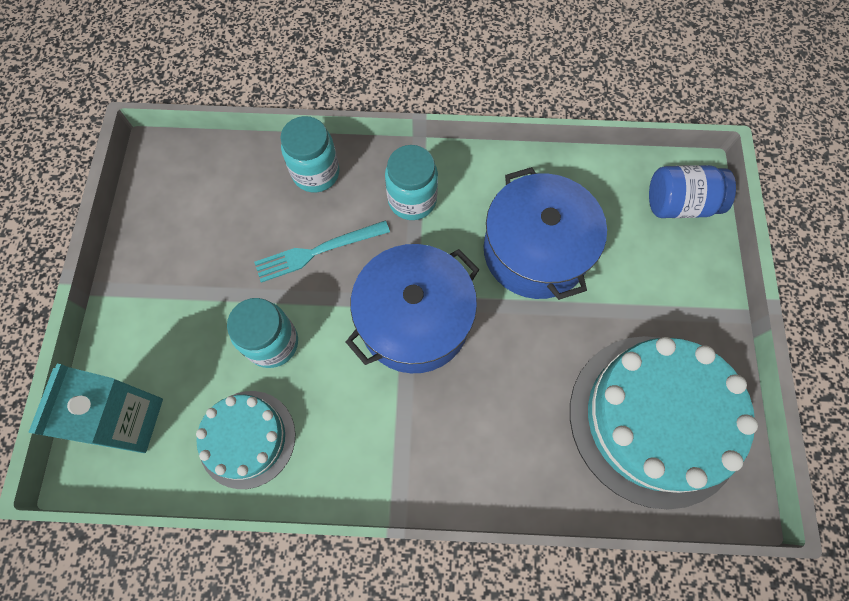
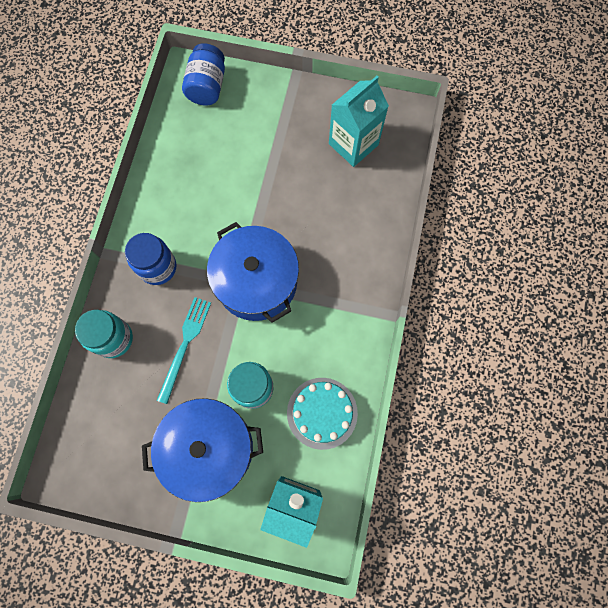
camera: 80 degrees left, 5 degrees up
turquoise fork [254,221,390,283] -> turquoise fork turned 150 degrees counterclockwise [157,297,211,404]
turquoise jar [385,145,438,220] -> blue jar [125,233,177,285]
blue pot [484,167,607,300] -> blue pot moved to [142,398,263,502]
turquoise cake [570,336,758,509] -> turquoise carton [329,76,389,167]

